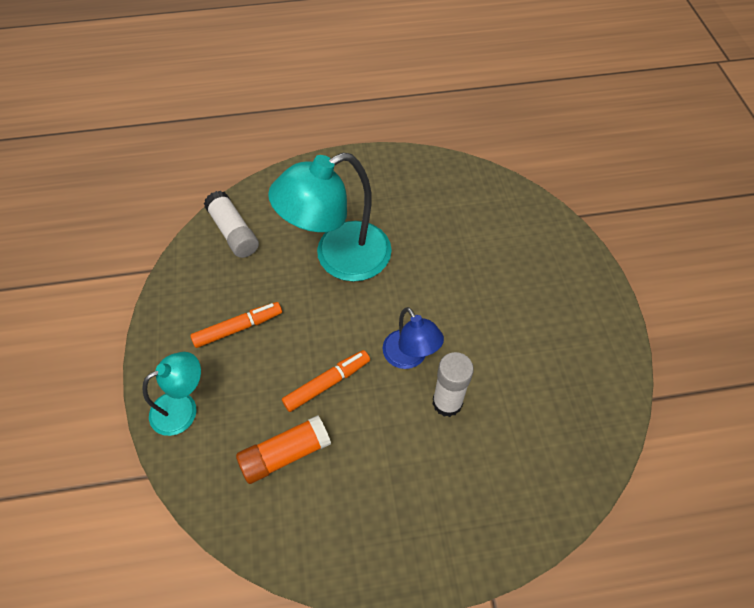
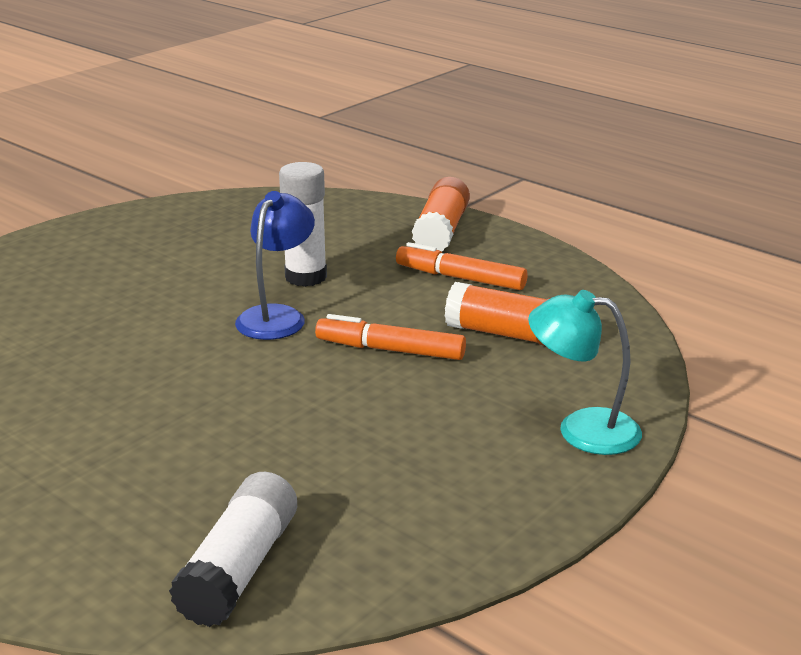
camera: 130 degrees left, 30 degrees down
orange marker [190,302,282,348] -> orange marker moved to [396,242,528,290]
turquoise lamp [268,153,392,282] -> none
none -> orange glue stick [412,177,470,251]

